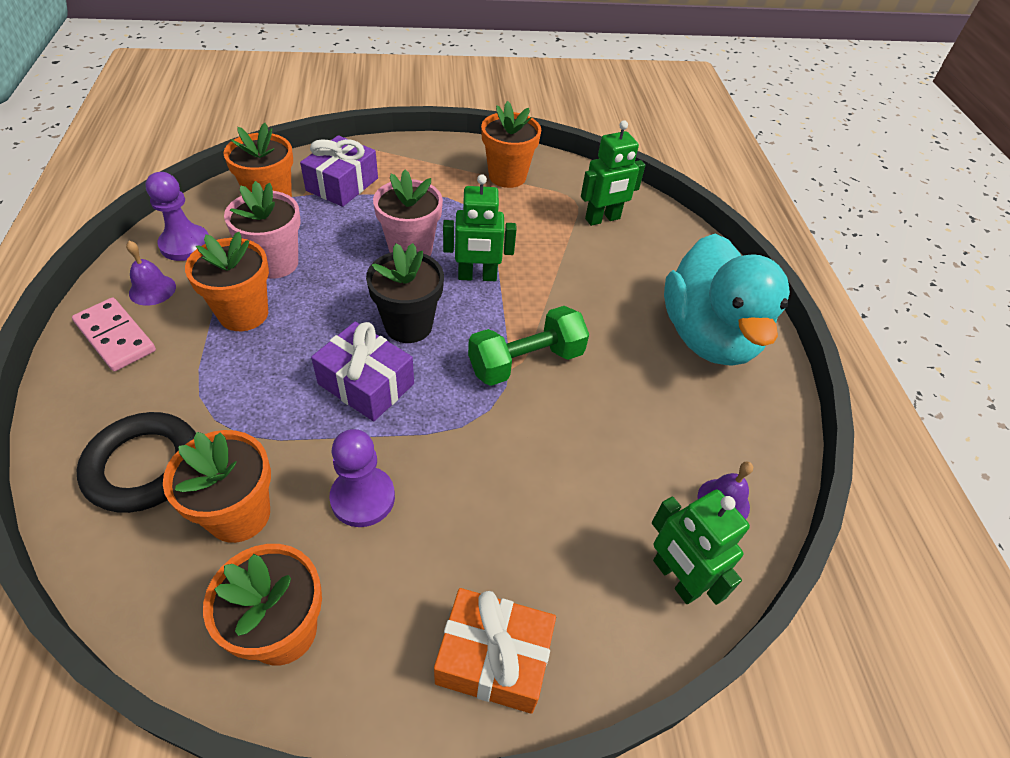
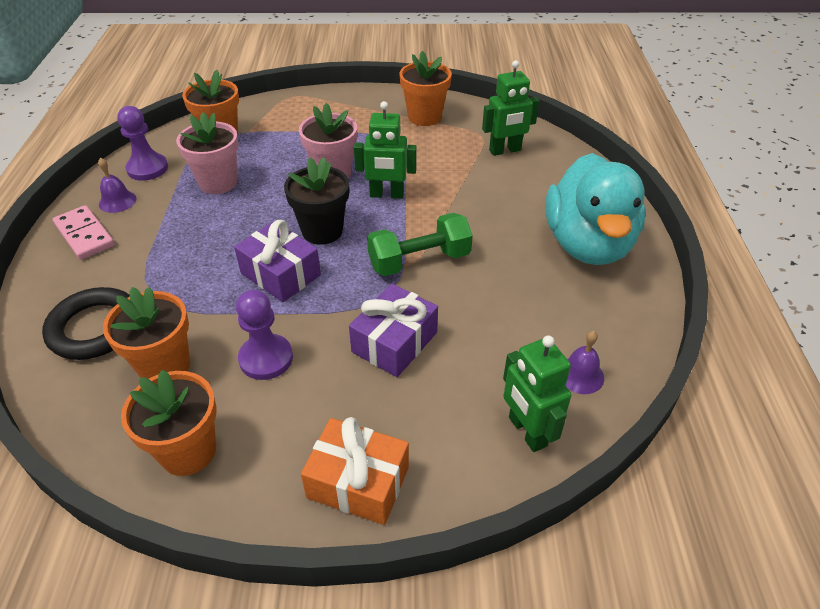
camera: 10 degrees right, 5 degrees down
orange flower pot [185,232,269,331] -> none
purple gift [300,135,378,207] -> purple gift moved to [349,284,438,377]

